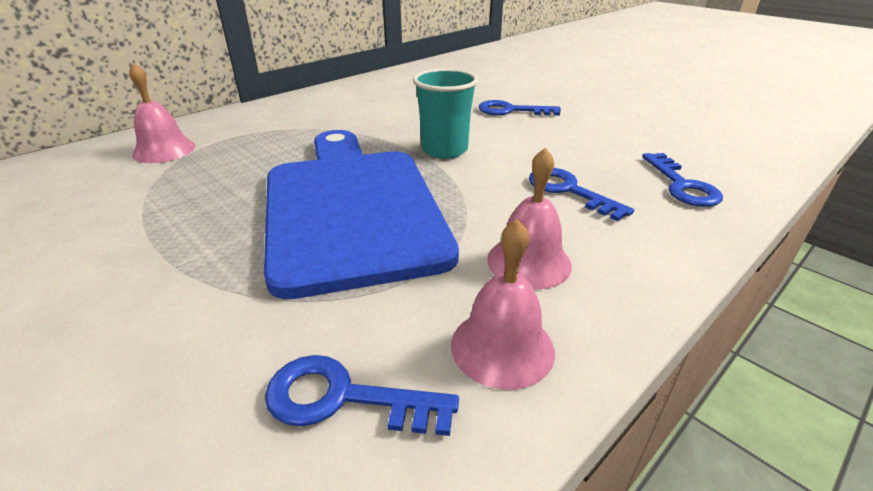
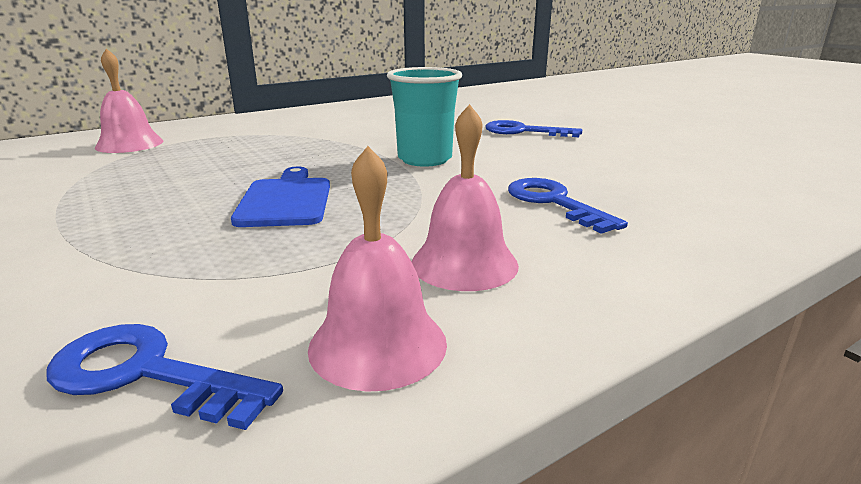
camera: 10 degrees right, 10 degrees down
blue cutting board [264,130,459,299] -> blue cutting board [231,167,330,227], size x0.44
blue key [642,153,723,207] -> none

